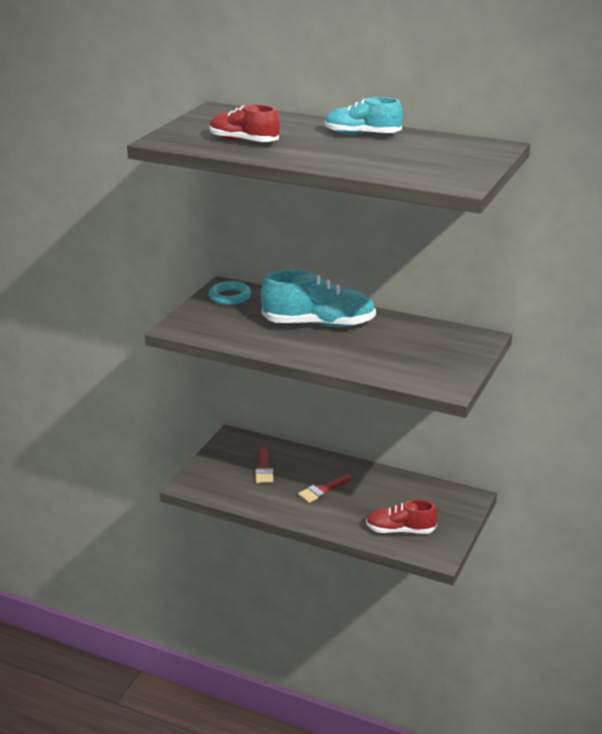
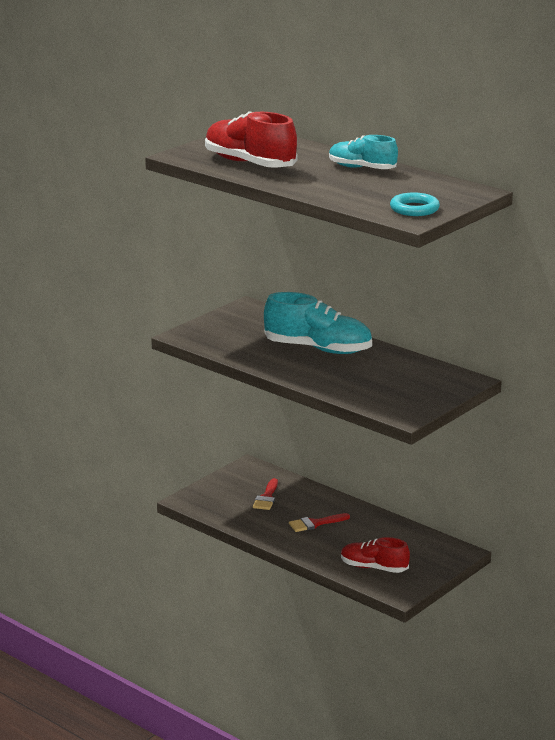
camera: 15 degrees right, 5 degrees down
turquoise ring [209,281,251,305] -> turquoise ring moved to [390,193,440,216]
red shoe [210,105,280,142] -> red shoe [205,111,297,168], size x1.58

